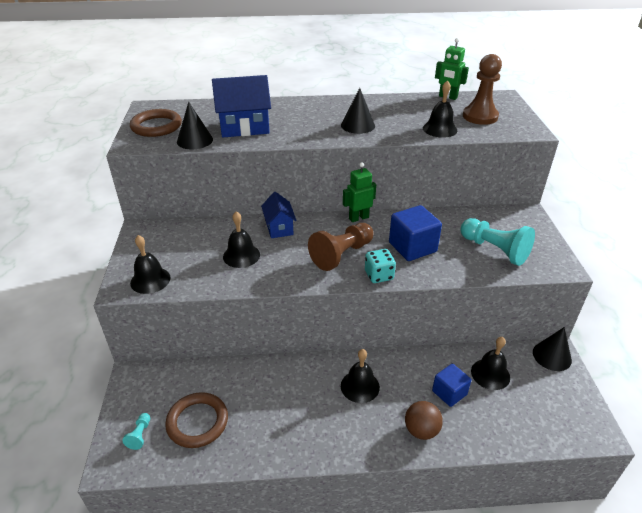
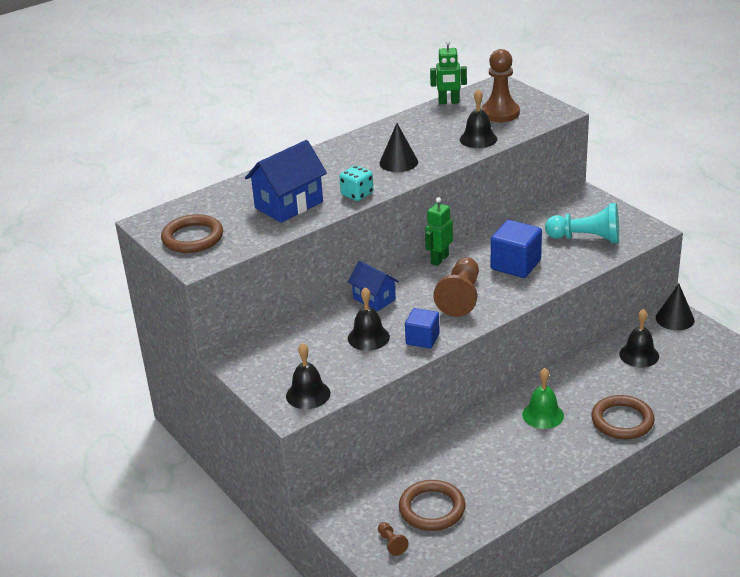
camera: 30 degrees left, 5 degrees down
turquoise pawn [123,413,150,450] -> brown pawn [378,522,409,556]
black cone [177,102,213,149] -> none
black bell [341,349,380,403] -> green bell [522,368,564,429]
turquoise dice [365,249,396,283] -> turquoise dice moved to [339,165,373,201]
brown ball [405,401,443,440] -> brown ring [591,395,655,439]
blue cube [432,364,472,407] -> blue cube moved to [405,308,440,349]

